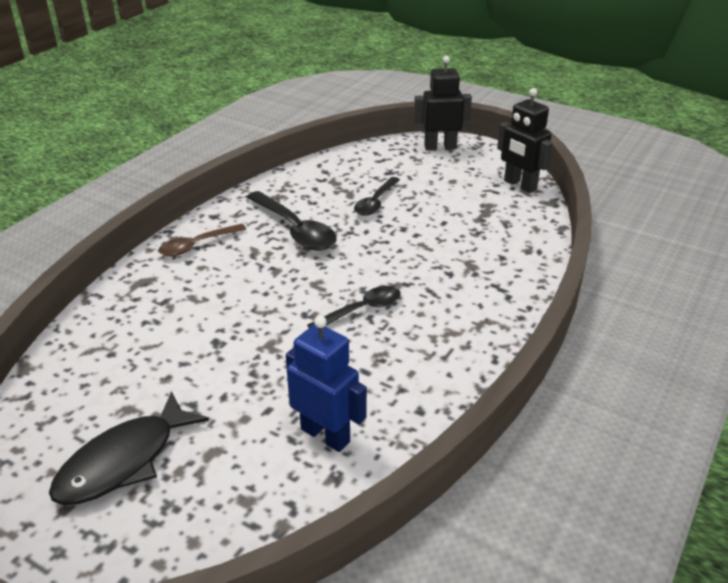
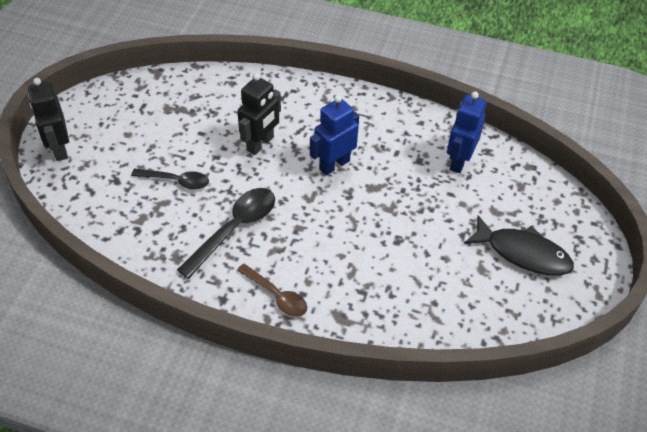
camera: 105 degrees left, 15 degrees up
black spoon [307,286,400,328] -> blue robot [310,95,359,175]
black robot [497,88,553,193] -> black robot moved to [237,73,281,155]

